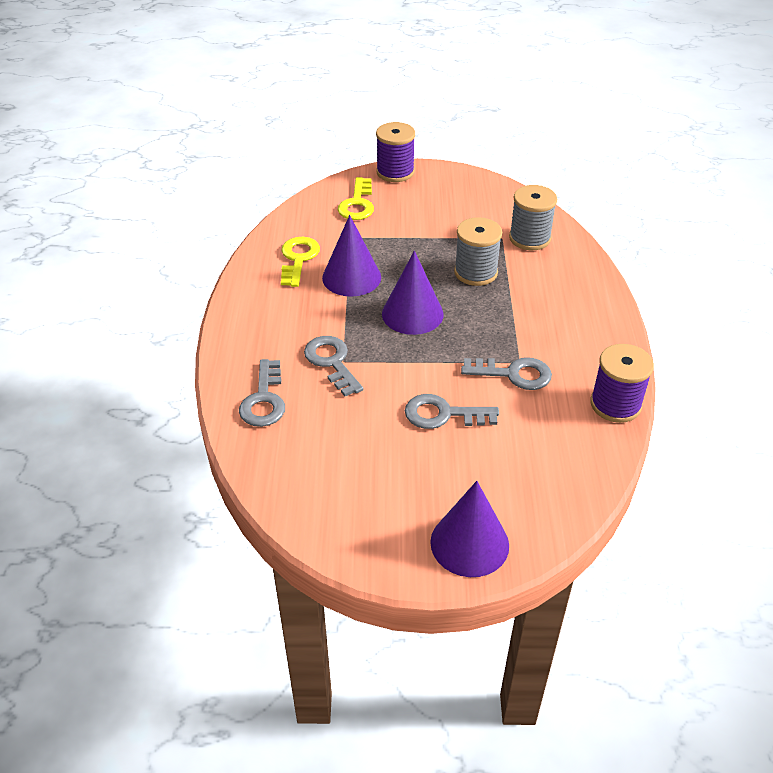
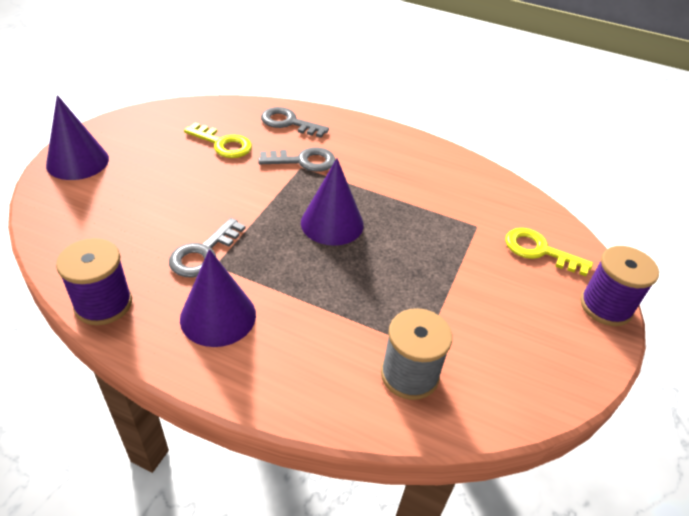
camera: 110 degrees right, 0 degrees up
yellow key [281,237,320,287] -> yellow key moved to [184,123,252,158]
purple cone [322,215,381,297] -> purple cone moved to [180,249,256,347]
grey key [405,394,499,429] -> none
grey spool [454,217,502,286] -> none

